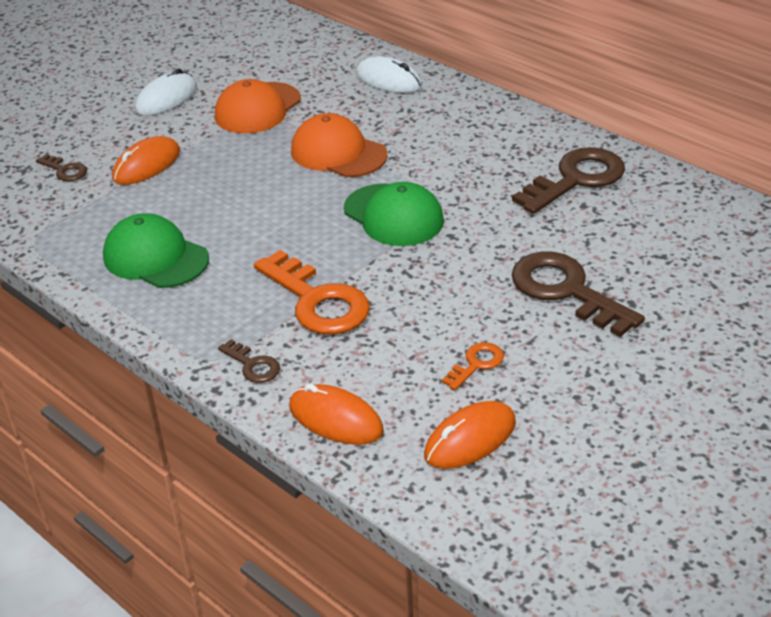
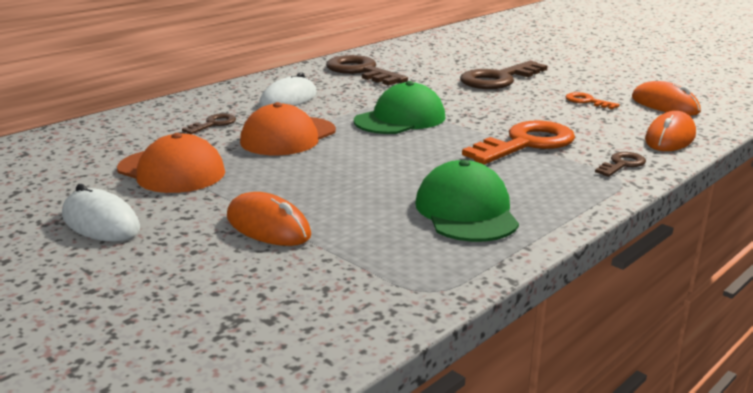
camera: 90 degrees left, 15 degrees down
brown key [36,154,87,181] -> brown key moved to [182,113,236,134]
green cap [103,213,209,288] -> green cap turned 135 degrees clockwise [415,160,519,242]
white mouse [356,56,422,93] -> white mouse moved to [259,72,317,107]

